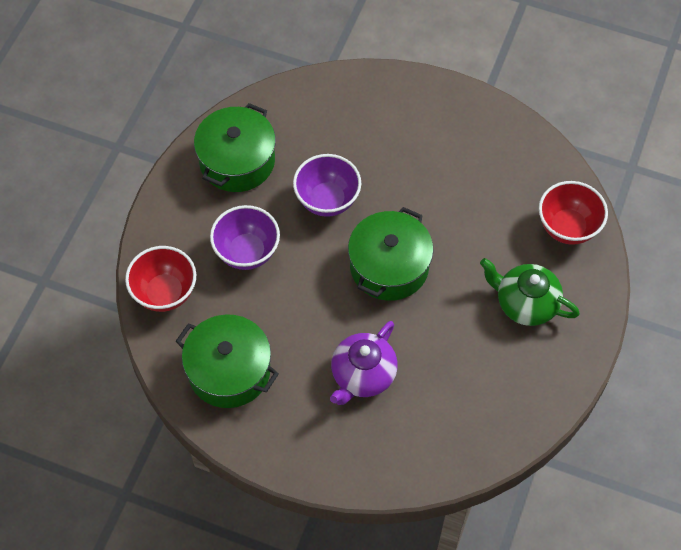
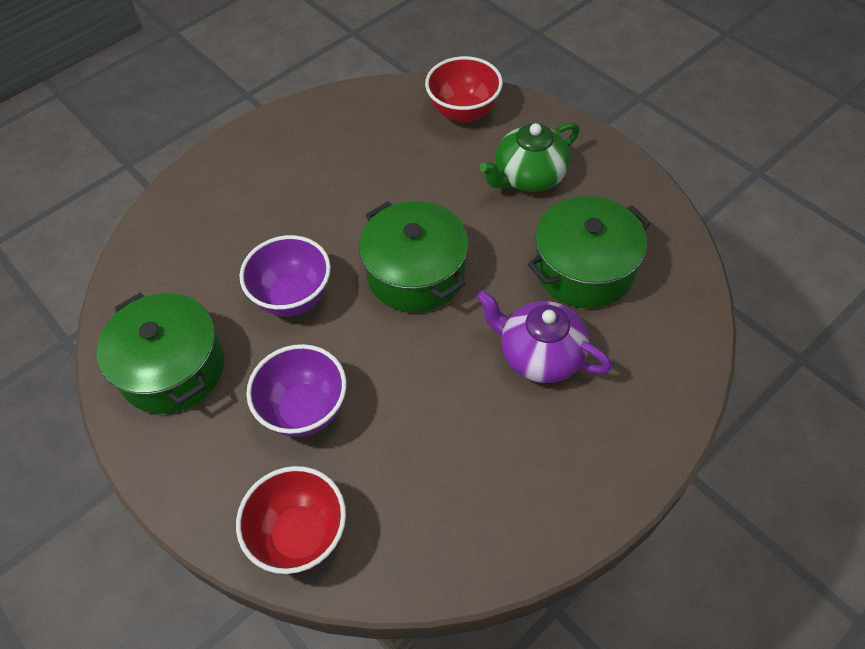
camera: 60 degrees left, 5 degrees down
green pot [176,314,279,408] -> green pot moved to [528,196,651,308]
purple teapot [330,321,398,405] -> purple teapot turned 150 degrees clockwise [476,290,612,383]

